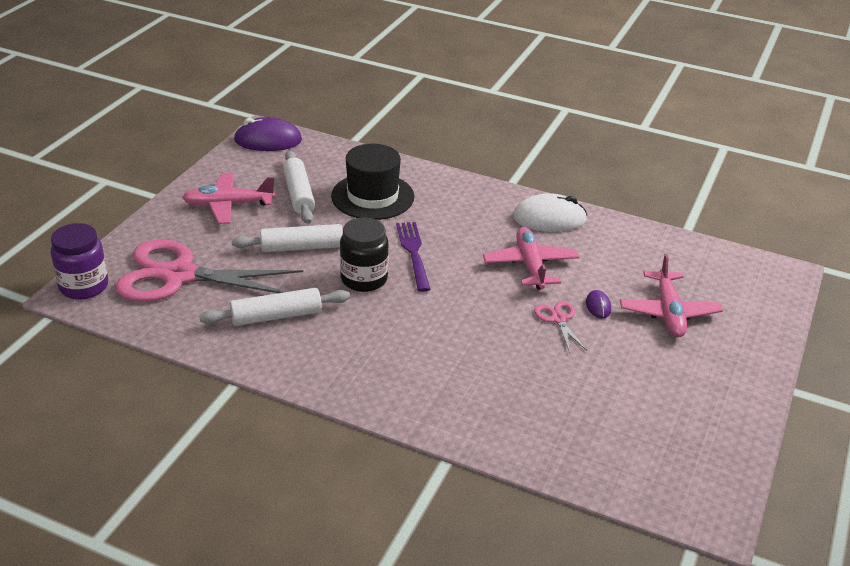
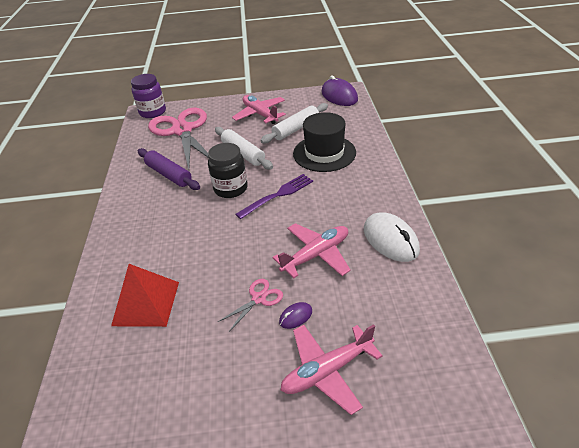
camera: 65 degrees right, 5 degrees up
white rolling pin [199,288,350,326] -> purple rolling pin [138,148,200,190]
none -> red pyramid [111,264,179,327]

